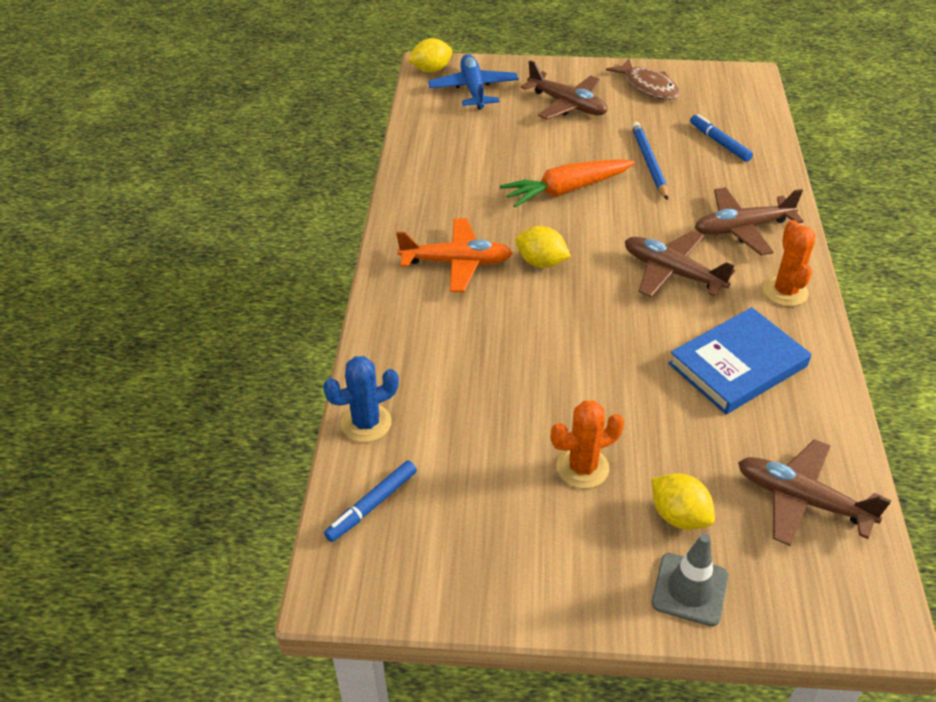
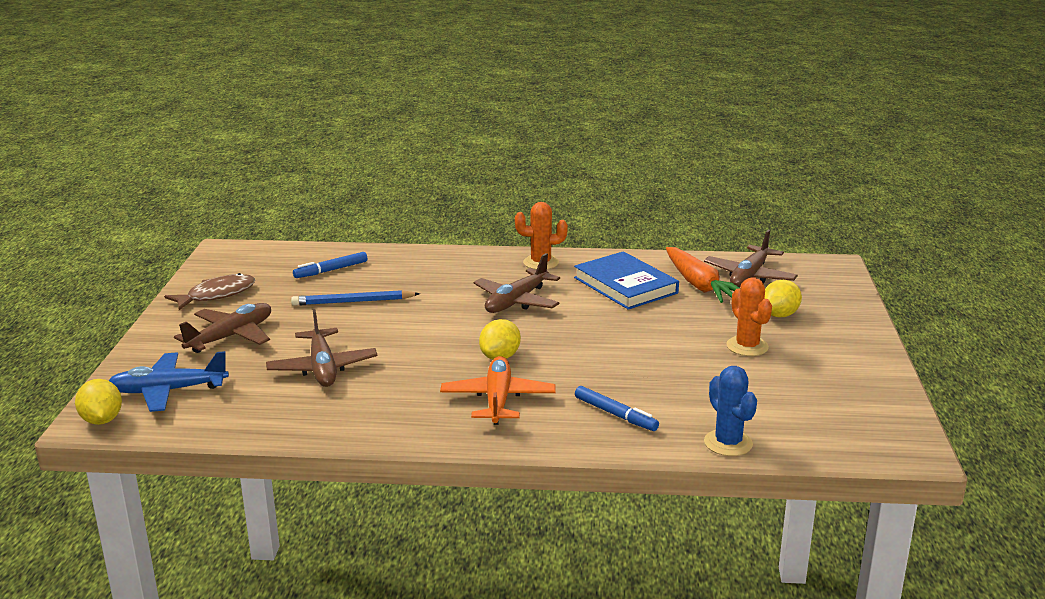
camera: 90 degrees left, 20 degrees down
blue marker [324,460,417,542] -> blue marker moved to [575,386,659,431]
orange carrot [500,159,635,207] -> orange carrot moved to [666,247,740,303]
grey traffic cone [652,534,728,626] -> none
brown plane [695,187,803,255] -> brown plane moved to [266,309,377,387]

